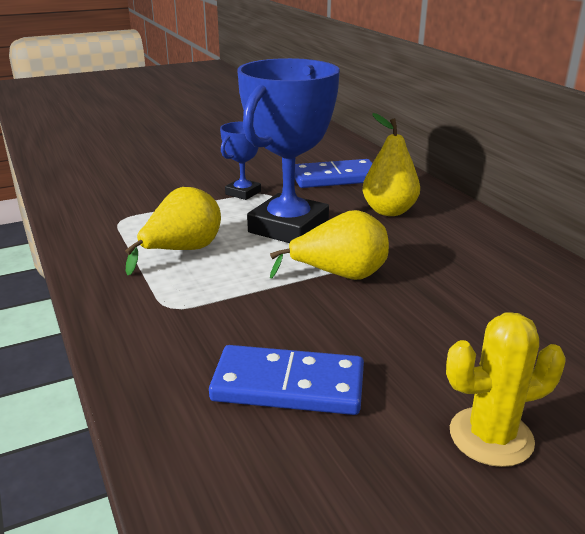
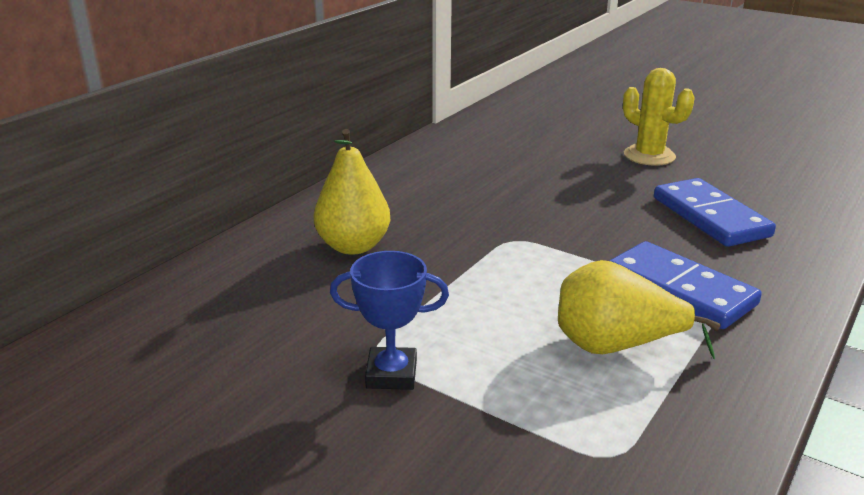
camera: 120 degrees left, 0 degrees up
blue trophy [237,58,340,243] -> none
yellow pear [270,210,389,280] -> none
blue domino [295,159,373,188] -> blue domino moved to [610,241,762,329]

